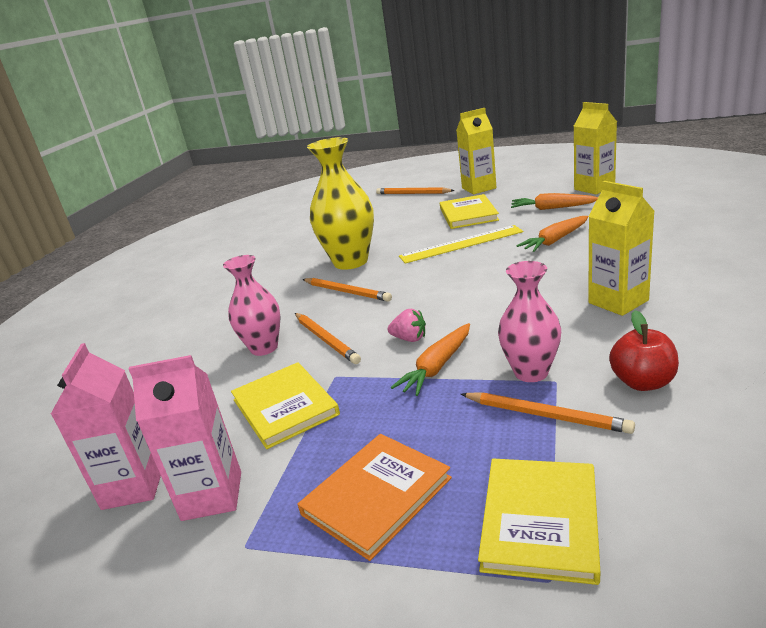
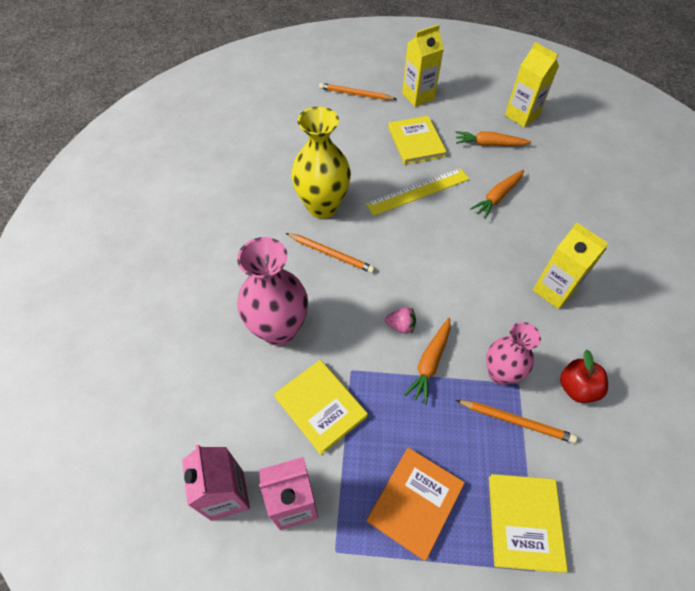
camera: 15 degrees left, 30 degrees up
pink vase [223,255,280,356] -> pink vase [237,237,308,346], size x1.56
orange pencil [295,313,361,364] -> none

